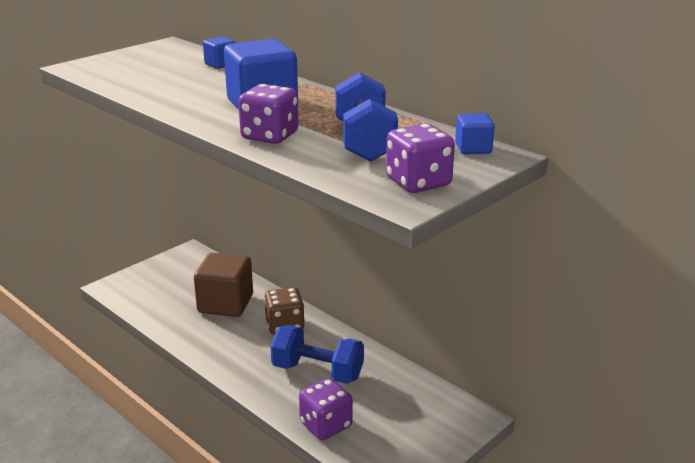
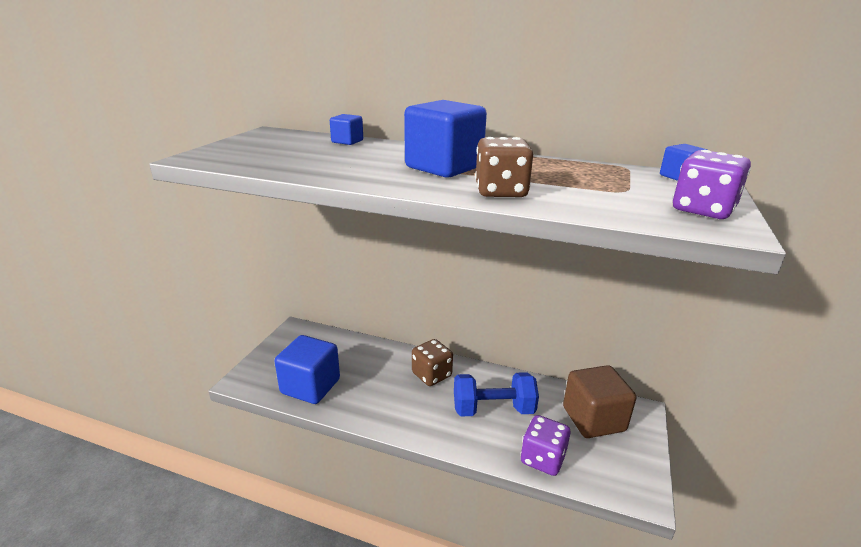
camera: 25 degrees left, 0 degrees up
brown cube [194,253,253,317] -> brown cube moved to [563,365,636,438]
purple dice [238,84,299,144] -> brown dice [475,137,533,197]
blue dumbbell [335,72,398,162] -> none
none -> blue cube [274,335,340,404]

